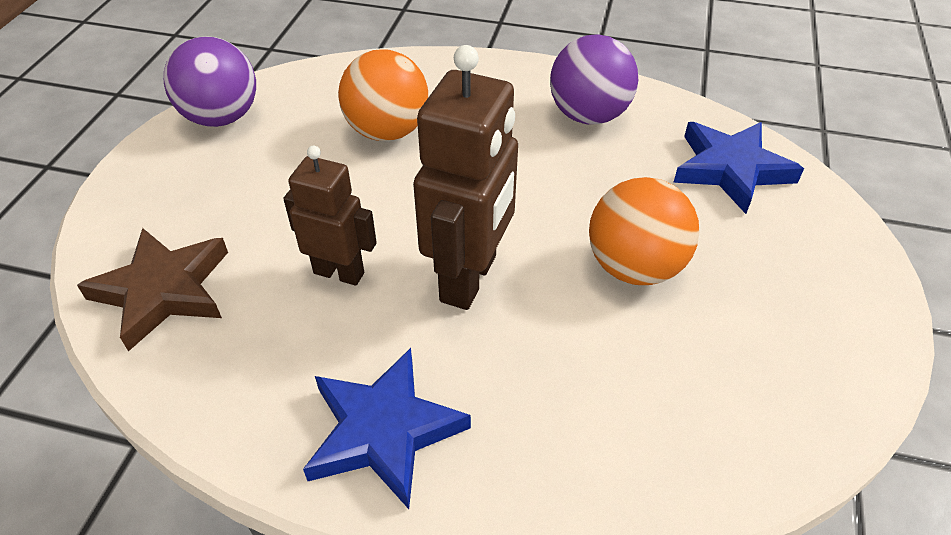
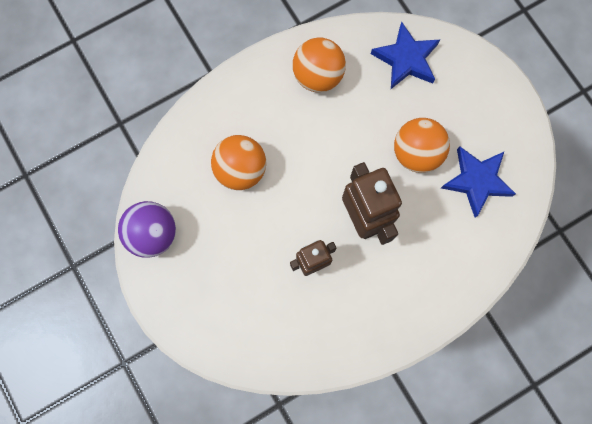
camera: 45 degrees left, 30 degrees up
brown star [77,228,228,351] -> none
blue star [303,348,471,509] -> blue star moved to [441,147,516,217]
purple ball [550,34,638,124] -> orange ball [293,37,346,92]

